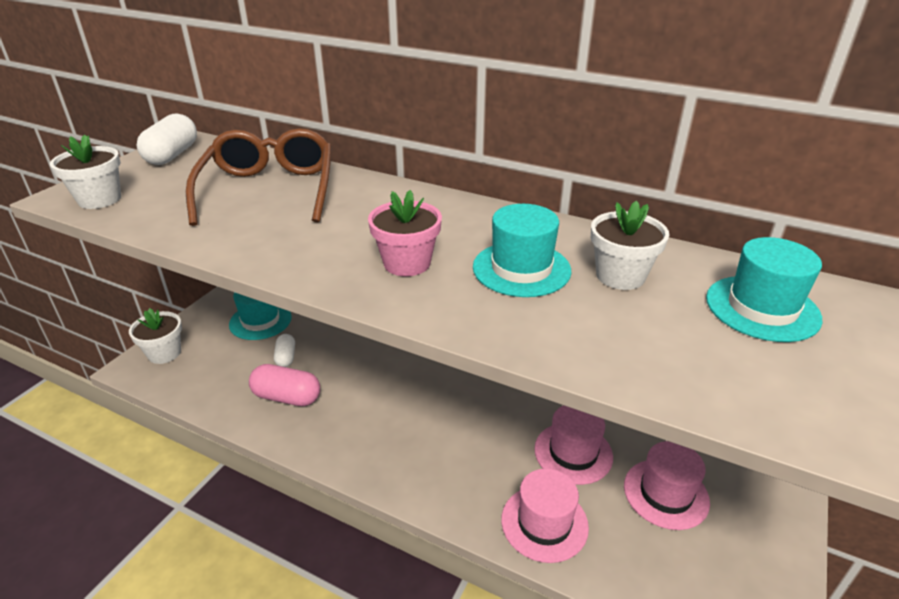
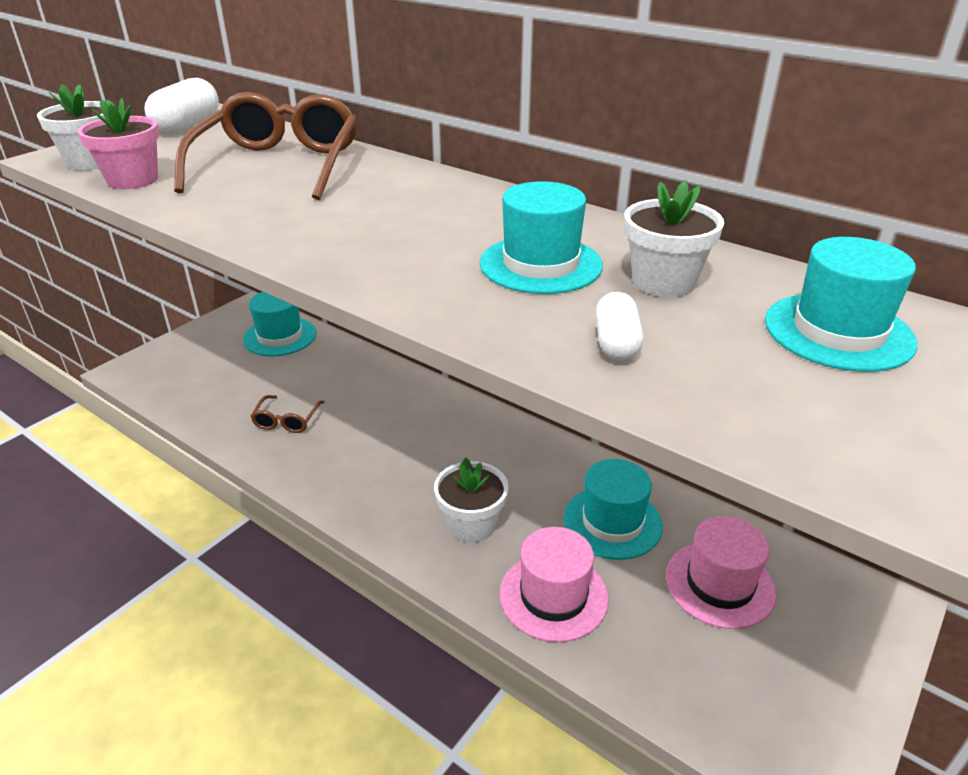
camera: 10 degrees right, 0 degrees up
white flower pot [129,308,182,364] -> white flower pot moved to [434,457,508,543]
pink capsule [249,364,320,406] -> brown glasses [250,395,324,433]
white capsule [274,334,295,367] -> white capsule moved to [595,292,644,361]
pink flower pot [368,190,442,276] -> pink flower pot moved to [77,98,159,189]
pink hat [534,405,613,485] -> turquoise hat [563,459,663,560]

